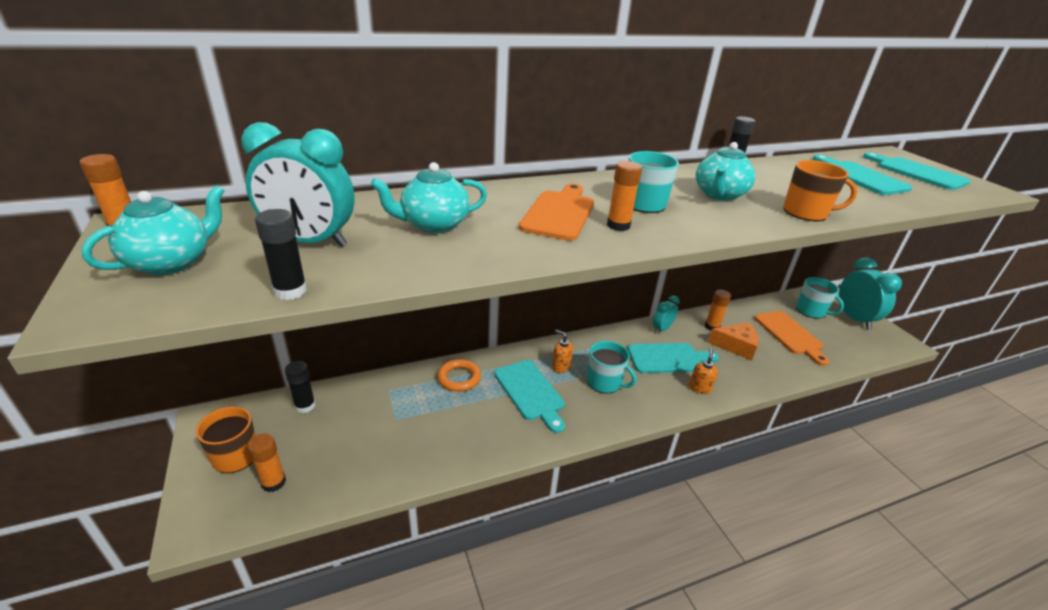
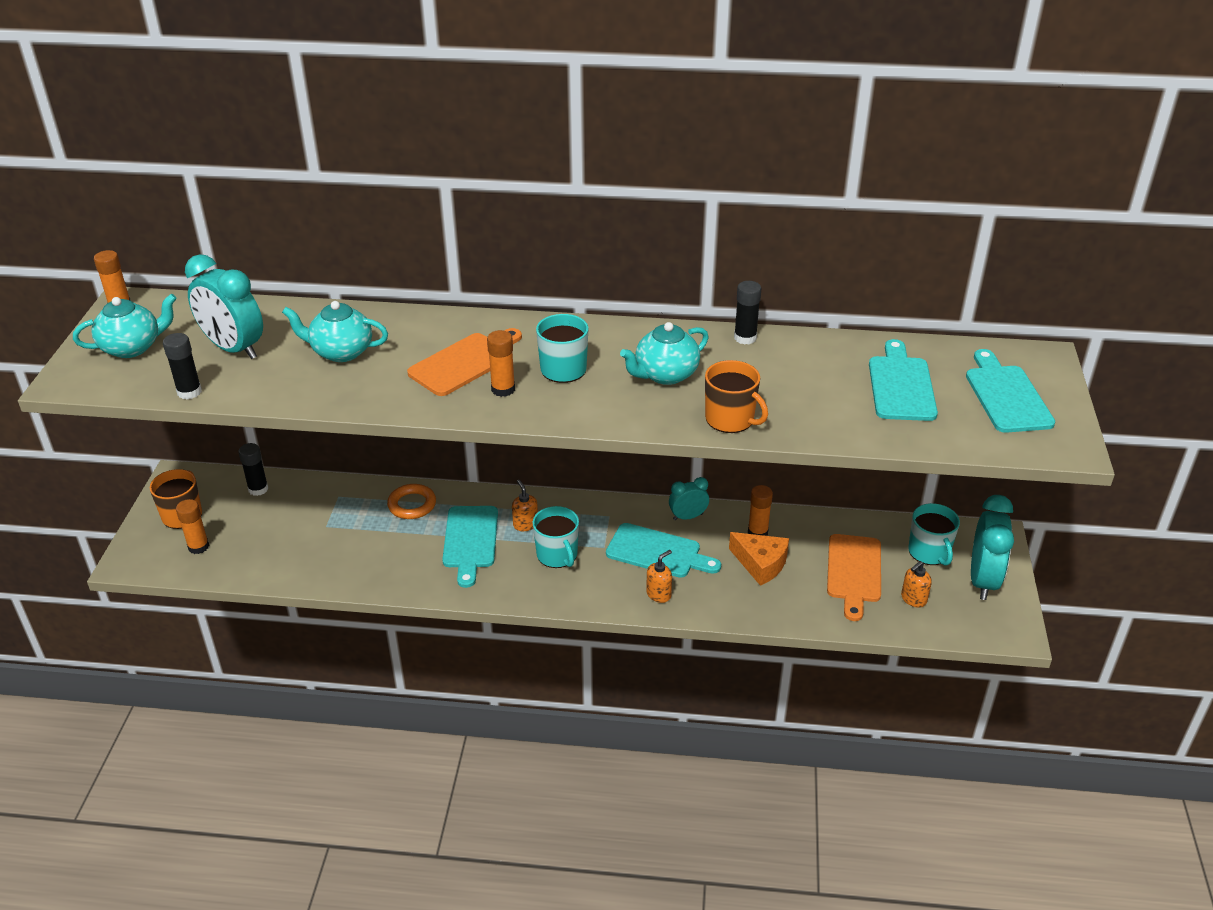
camera: 30 degrees right, 5 degrees up
none -> orange soap dispenser [901,561,932,608]

